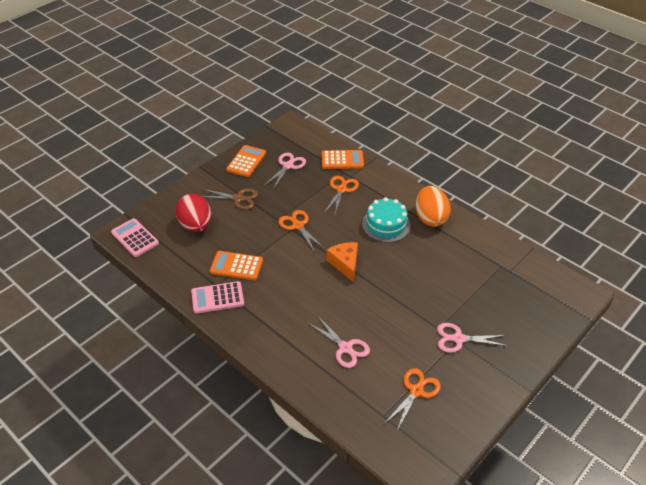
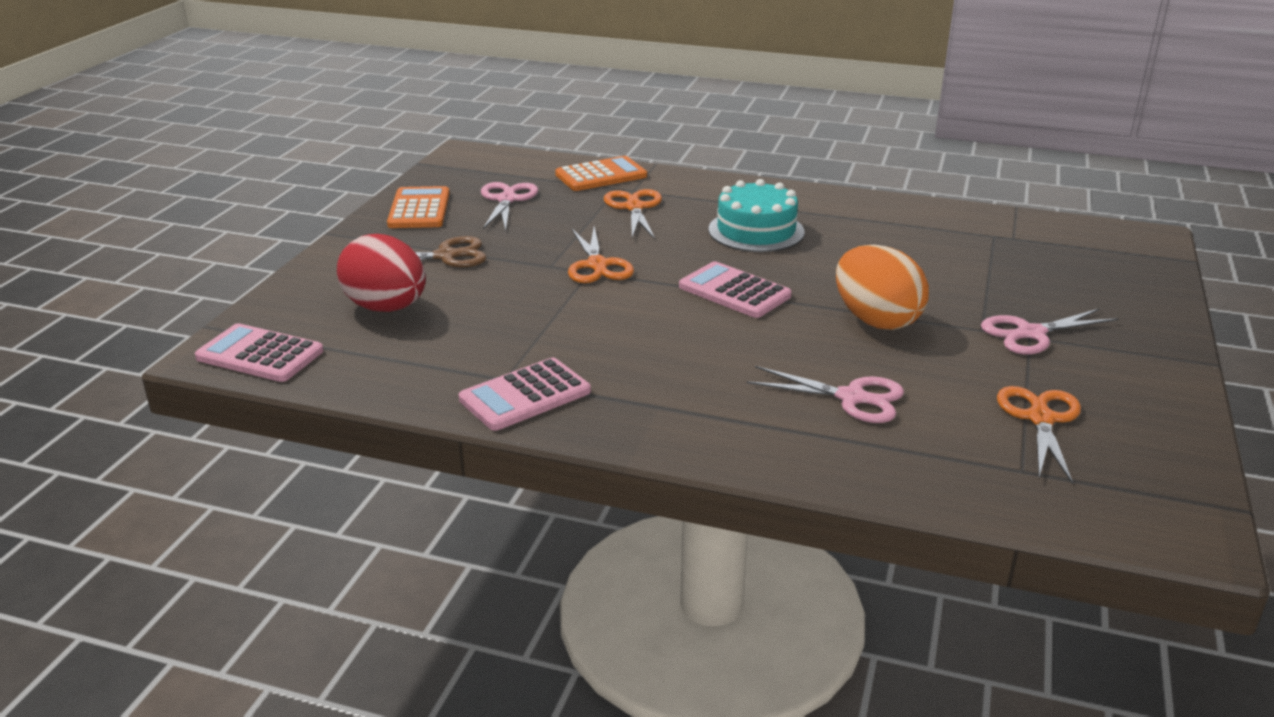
camera: 25 degrees left, 15 degrees down
orange calculator [210,251,263,280] -> none
orange scissors [278,210,325,251] -> orange scissors turned 135 degrees counterclockwise [568,226,634,283]
orange cheese [327,242,358,282] -> pink calculator [679,261,791,318]
orange egg [416,186,451,227] -> orange egg moved to [836,245,929,330]

